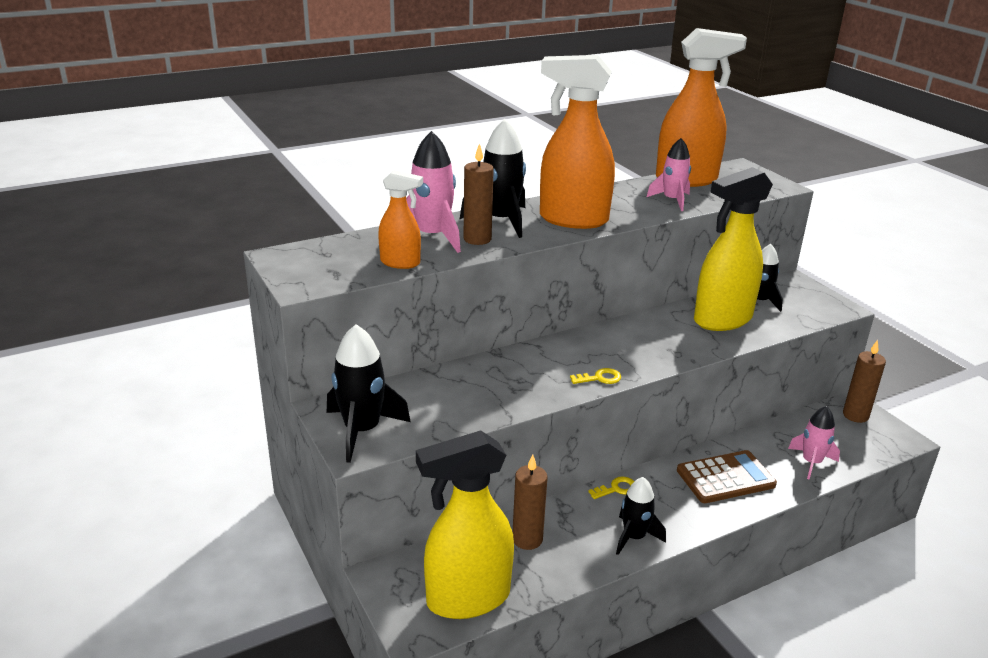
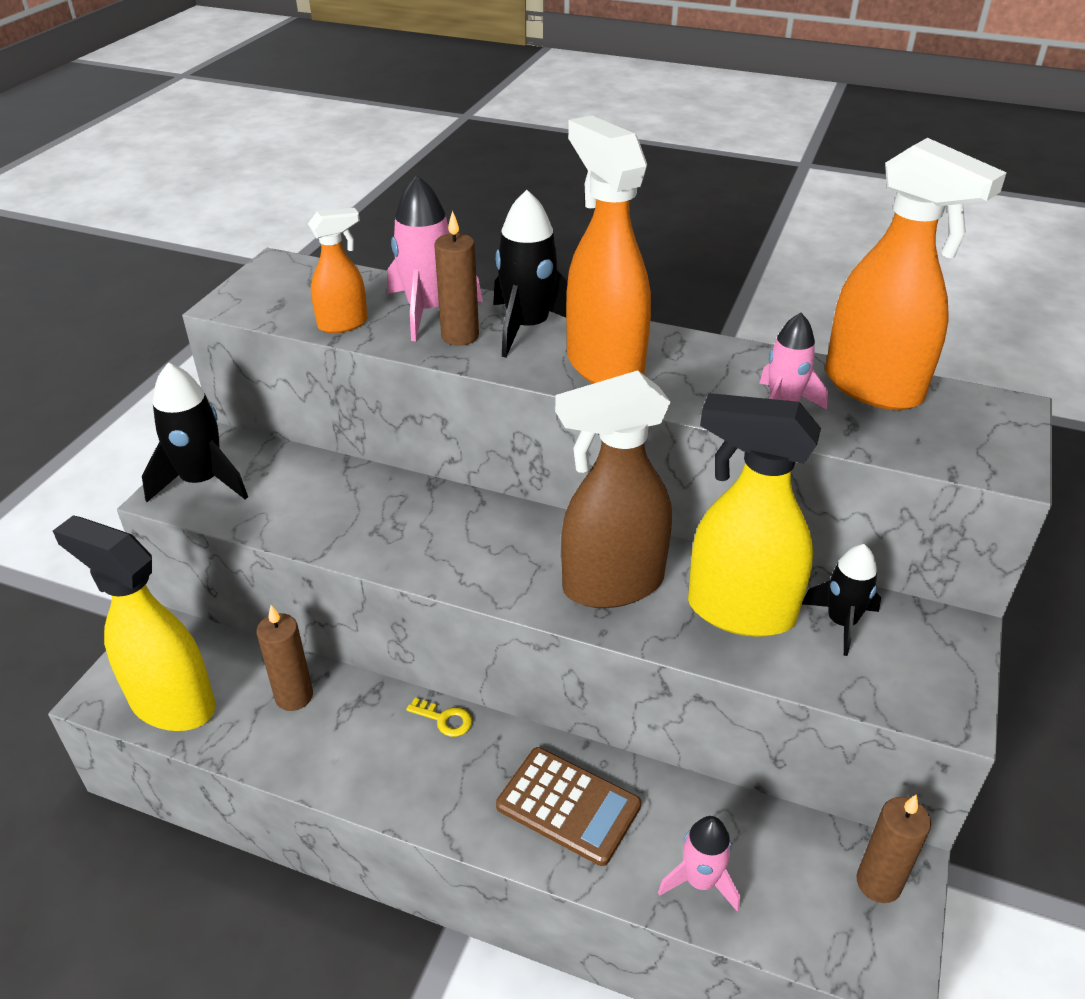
camera: 50 degrees right, 10 degrees up
orange spray bottle [378,170,423,269] -> orange spray bottle turned 90 degrees counterclockwise [308,208,368,333]
yellow key [570,368,621,384] -> none
black rocket [616,477,666,555] -> none
none -> brown spray bottle [555,370,672,608]

